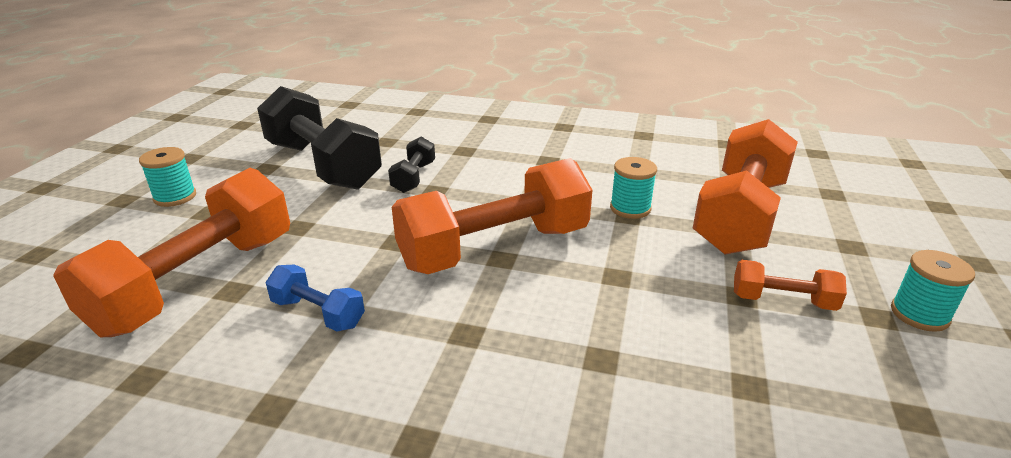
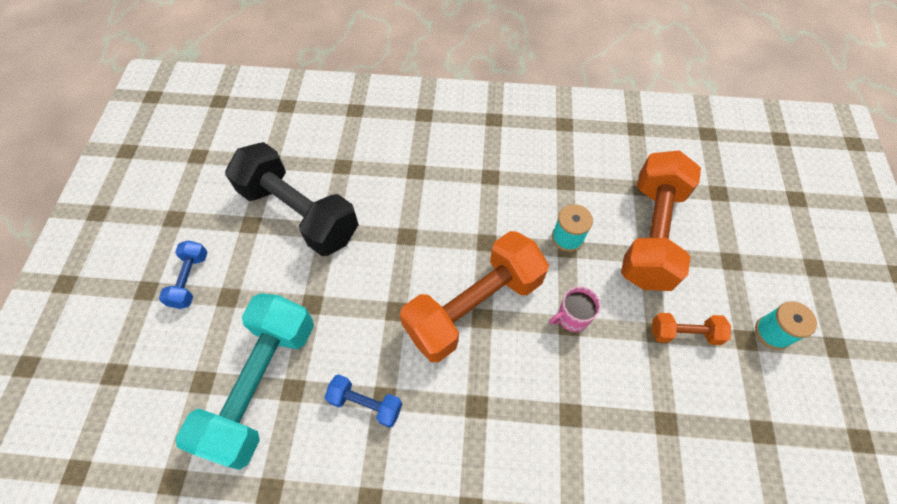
camera: 10 degrees left, 30 degrees up
orange dumbbell [53,168,290,337] -> turquoise dumbbell [175,293,314,470]
turquoise spool [139,147,196,207] -> blue dumbbell [159,240,208,309]
black dumbbell [388,137,435,193] -> none
none -> pink mug [550,286,601,332]

